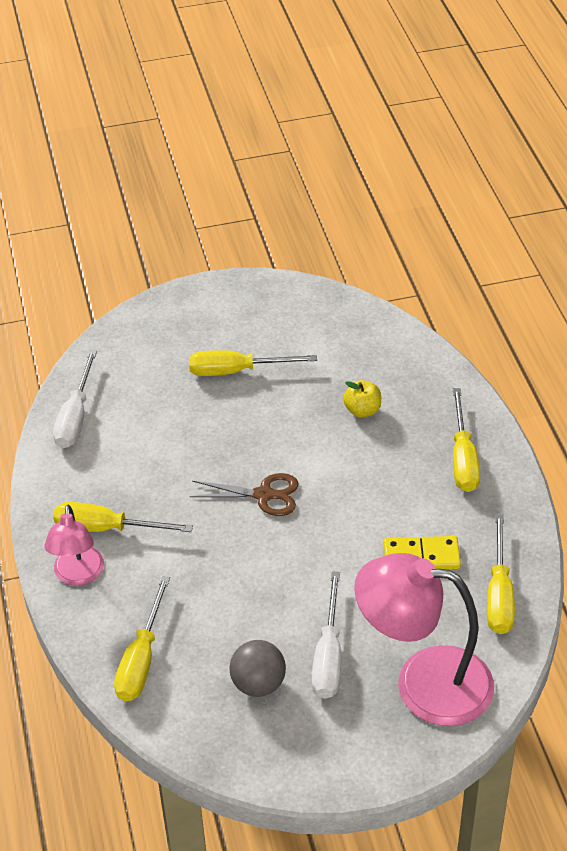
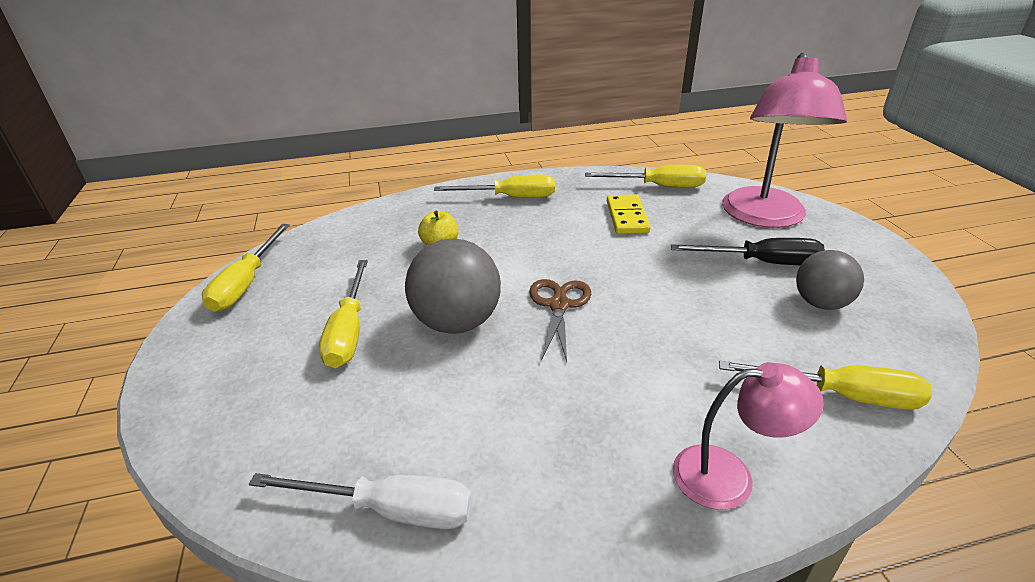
camera: 90 degrees left, 10 degrees down
yellow screwdriver [53,502,193,532] -> yellow screwdriver moved to [202,224,290,312]
white screwdriver [312,572,341,699] -> black screwdriver [671,238,825,265]
none -> grey ball [405,239,501,334]

